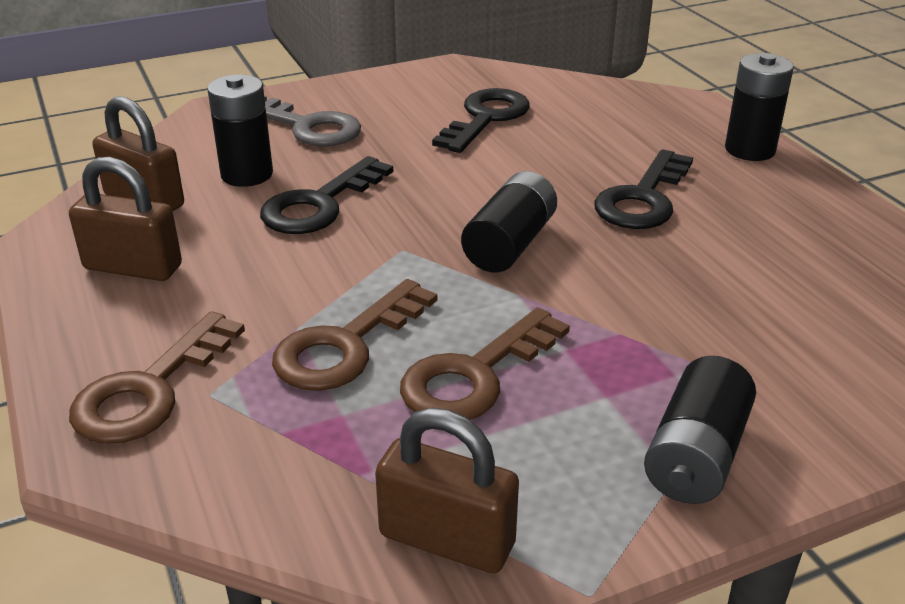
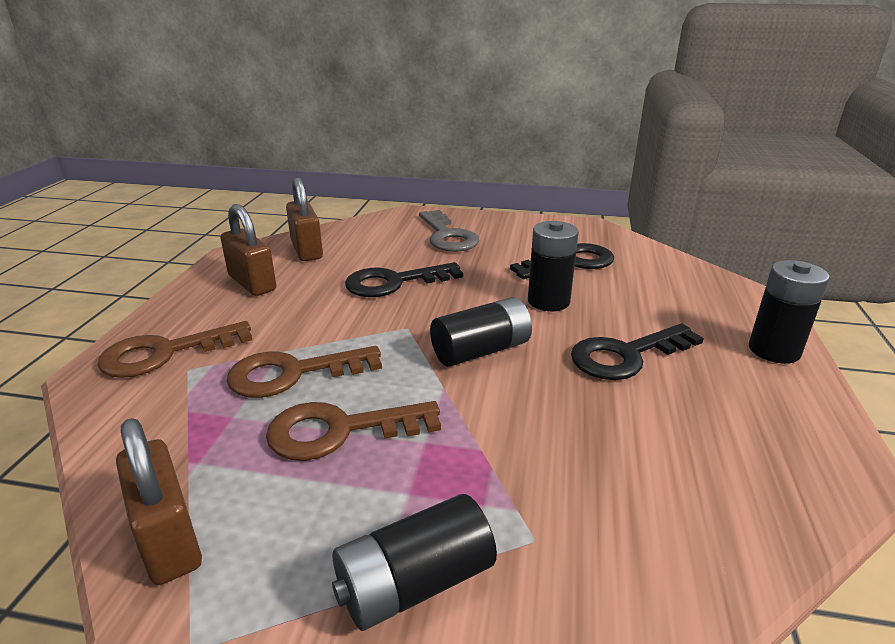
camera: 35 degrees right, 5 degrees down
black battery [207,75,273,187] -> black battery moved to [528,221,579,311]

